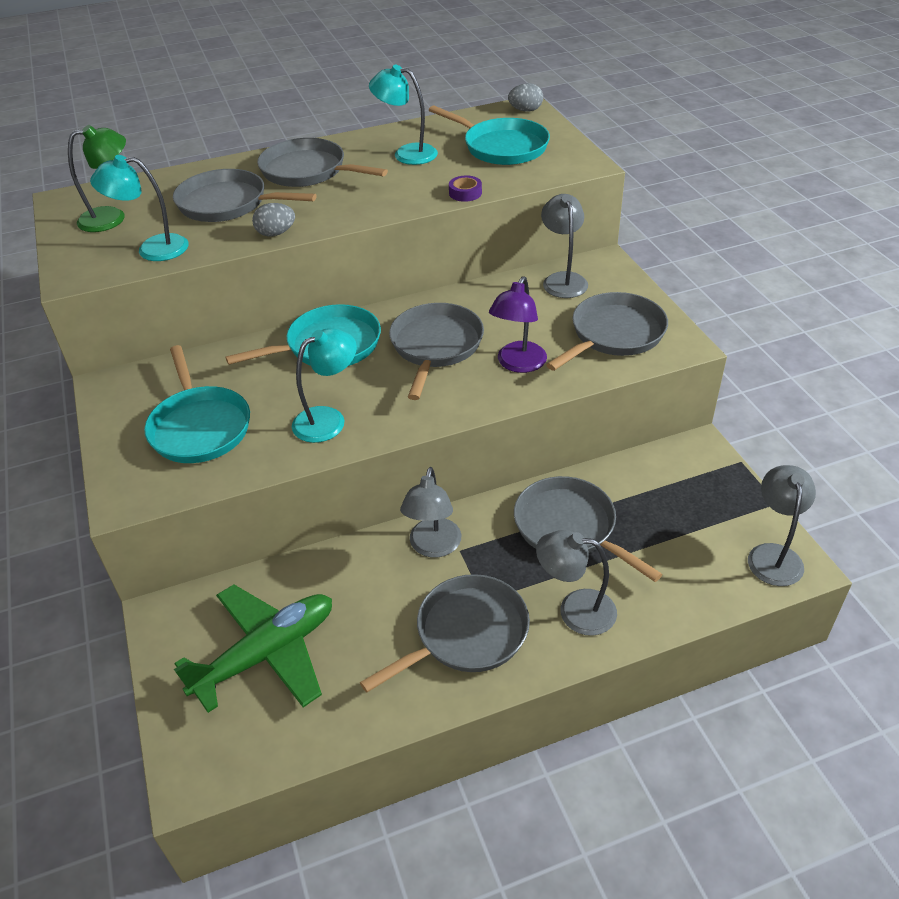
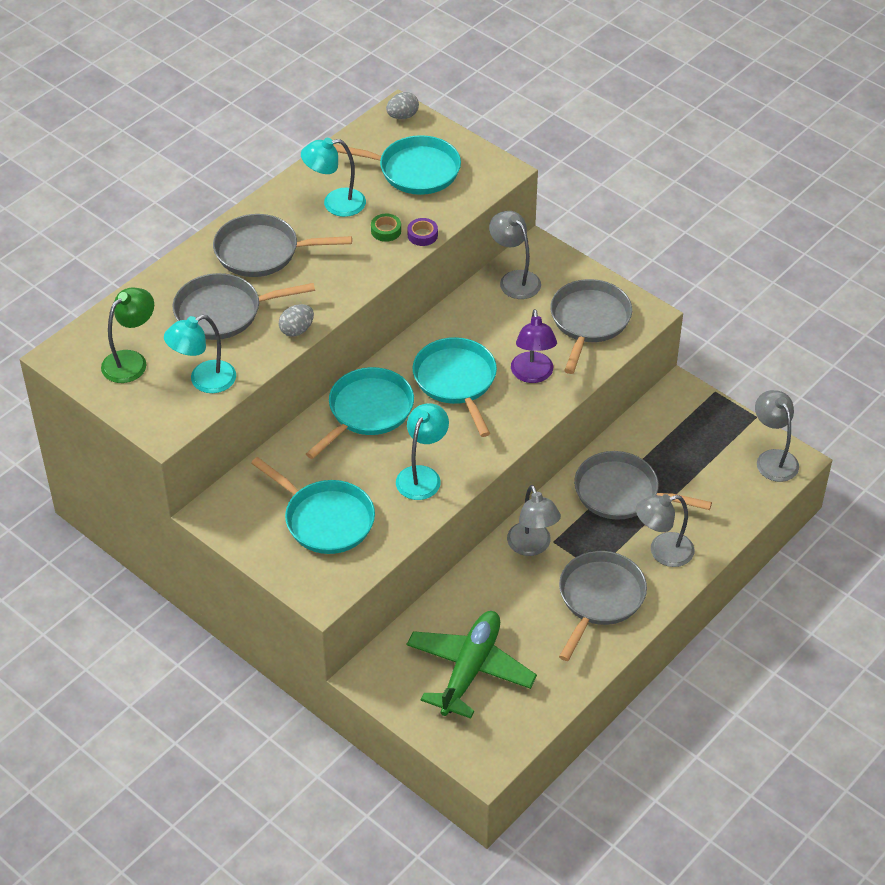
camera: 30 degrees left, 5 degrees up
grey pan [389,303,484,400] -> turquoise pan [413,337,497,437]
none -> green tape [371,214,401,242]

